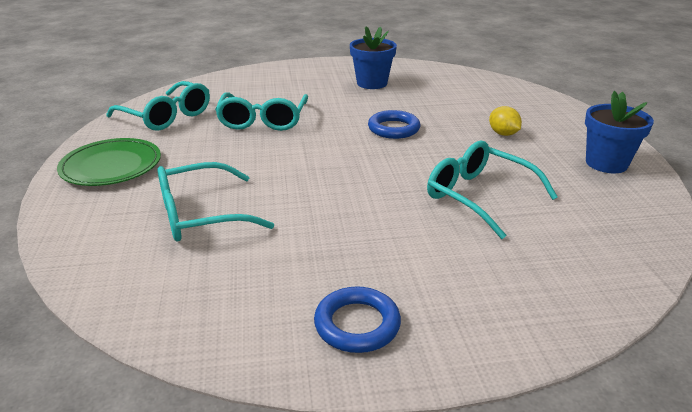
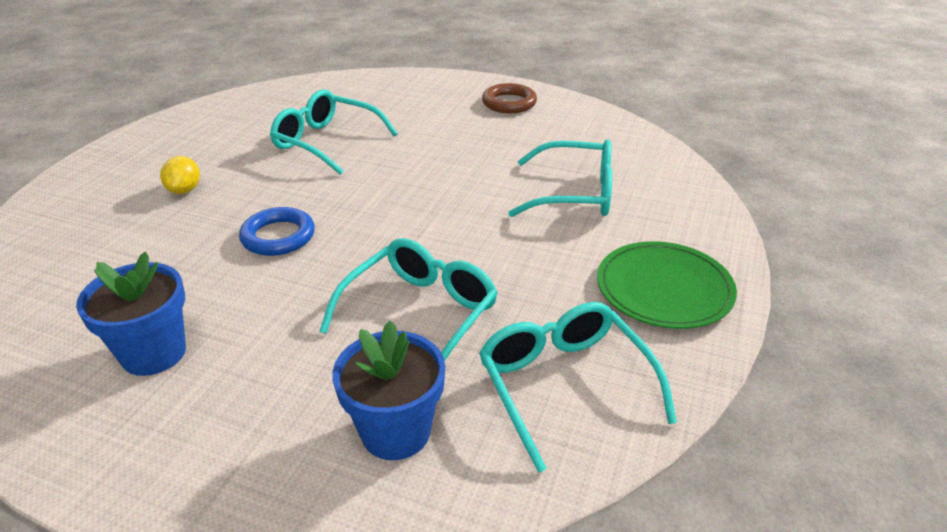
camera: 150 degrees left, 5 degrees up
blue ring [314,286,401,353] -> brown ring [482,83,537,113]
turquoise glasses [427,141,558,239] -> turquoise glasses turned 135 degrees clockwise [270,89,398,175]
blue flower pot [585,91,654,173] -> blue flower pot moved to [332,321,445,460]

